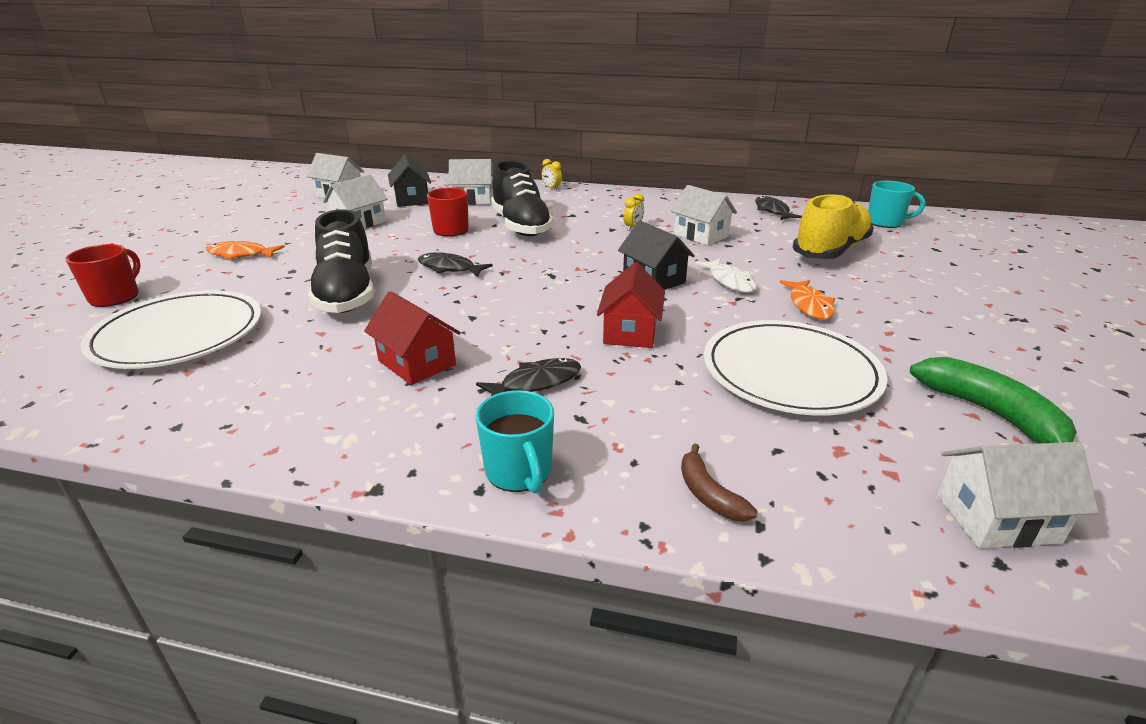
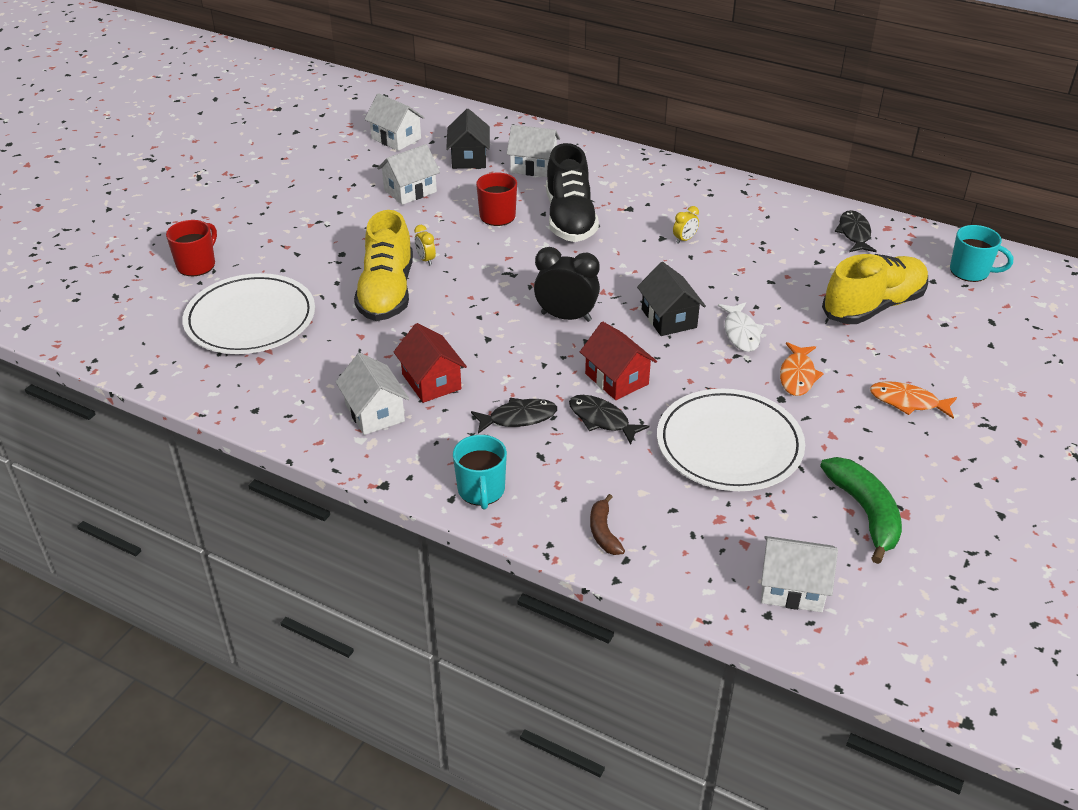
camera: 15 degrees right, 10 degrees up
orange fish [206,241,285,259] -> orange fish moved to [870,381,957,419]
black shoe [308,209,374,313] -> yellow shoe [354,210,413,321]
black fish [418,252,493,277] -> black fish moved to [569,395,649,445]
yellow clock [542,159,562,190] -> yellow clock moved to [414,225,436,265]
red house [597,262,665,348] -> red house turned 60 degrees counterclockwise [580,322,657,400]
white house [671,185,737,245] -> white house moved to [336,353,409,435]
none -> black clock [534,247,600,322]

